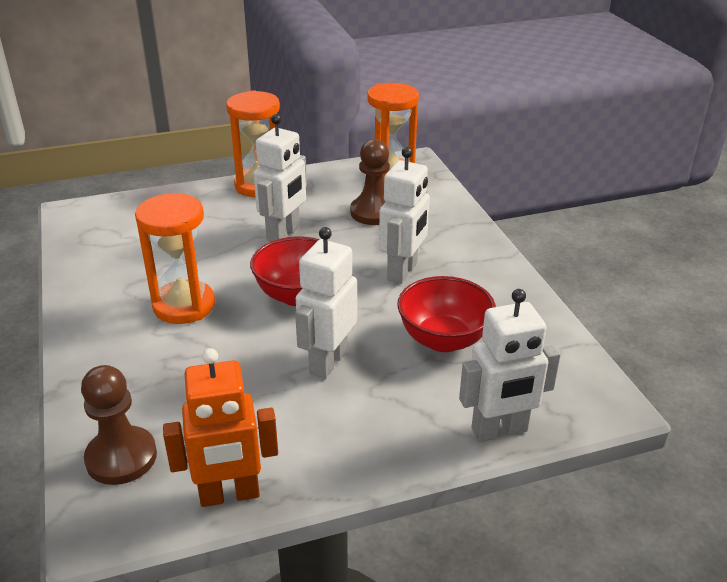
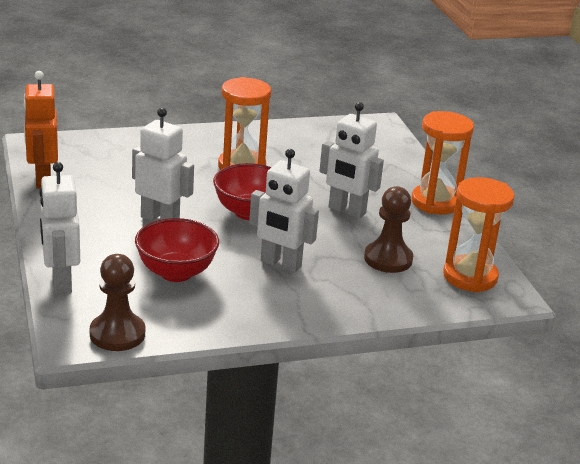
camera: 90 degrees right, 5 degrees down
brown pawn [81,365,157,485] -> brown pawn moved to [90,254,145,351]

